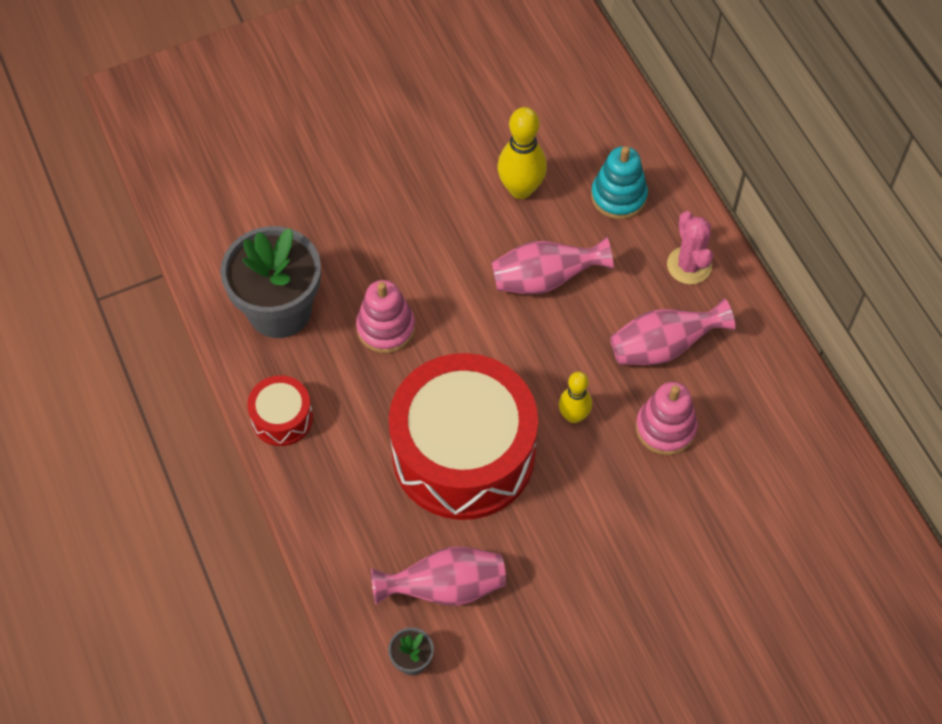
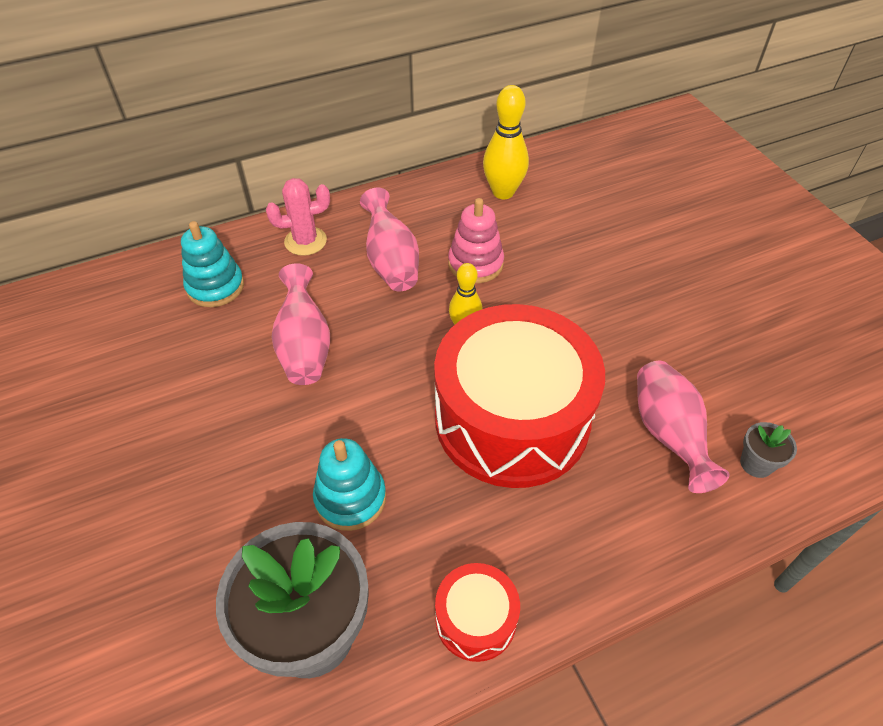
camera: 90 degrees left, 10 degrees down
pink stacking toy [356,280,415,353] -> turquoise stacking toy [313,438,386,531]
yellow bowling pin [497,107,547,199] -> yellow bowling pin moved to [483,85,529,199]

